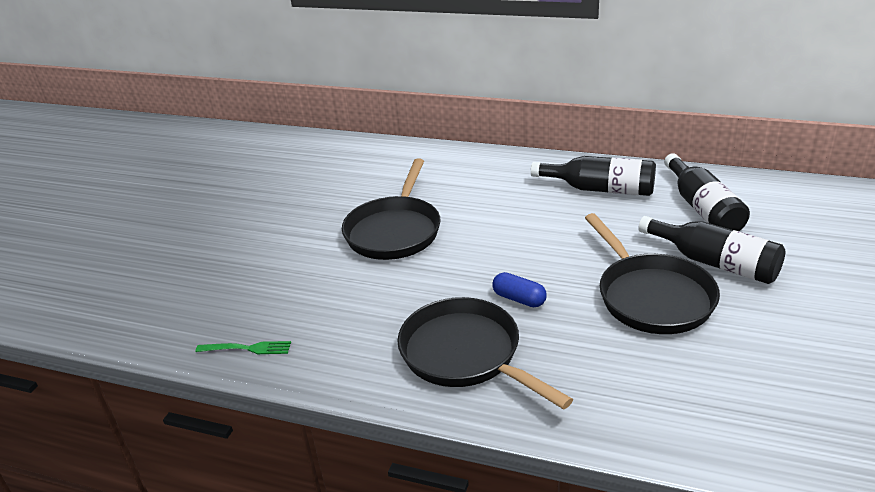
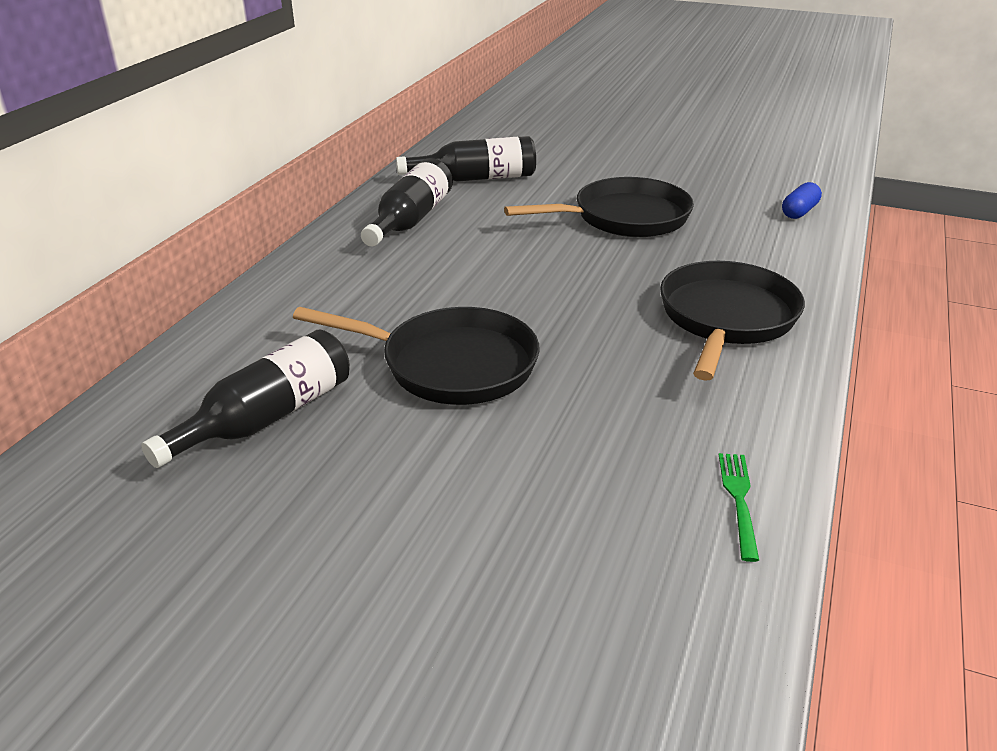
camera: 90 degrees left, 0 degrees up
black pan [397,297,573,410] -> black pan turned 150 degrees clockwise [660,261,805,381]
blue capsule [492,272,547,307] -> blue capsule moved to [782,182,822,219]
black bottle [638,216,785,284] -> black bottle moved to [141,330,350,468]

